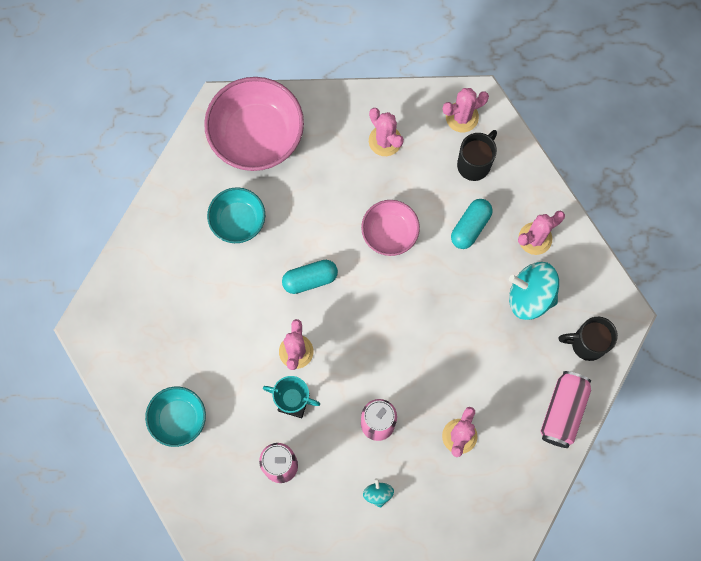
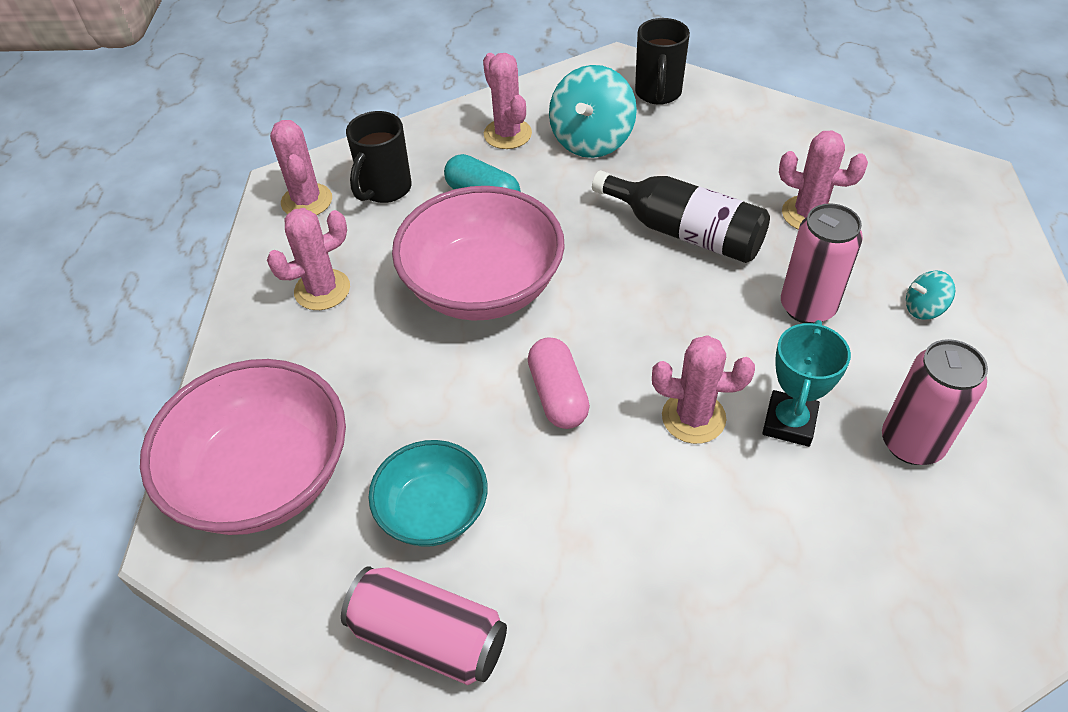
camera: 85 degrees left, 25 degrees down
turquoise bowl [145,387,206,447] -> none
turquoise capsule [282,260,338,294] -> pink capsule [528,337,590,429]
pink bowl [361,200,420,256] -> pink bowl [392,186,565,321], size x1.72
black mug [457,130,497,181] -> black mug turned 105 degrees counterclockwise [346,111,412,203]
pink can [540,371,591,448] -> pink can moved to [341,566,507,685]
none -> black bottle [592,170,770,263]

